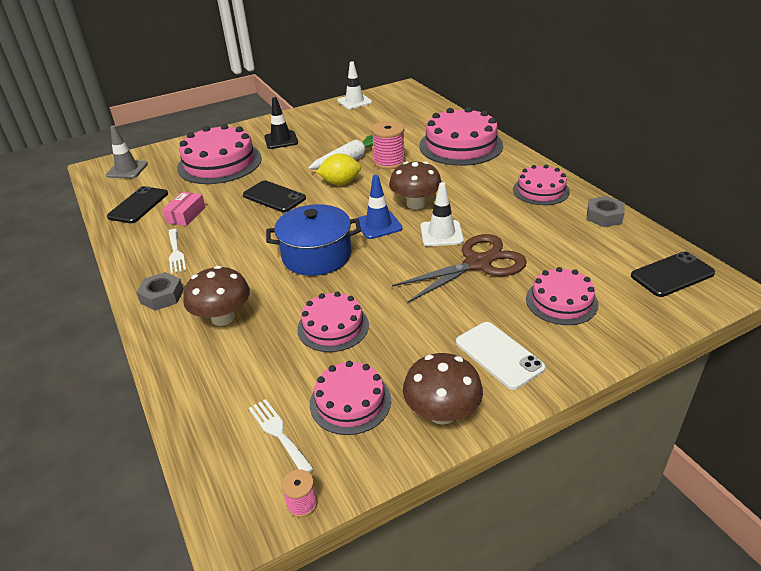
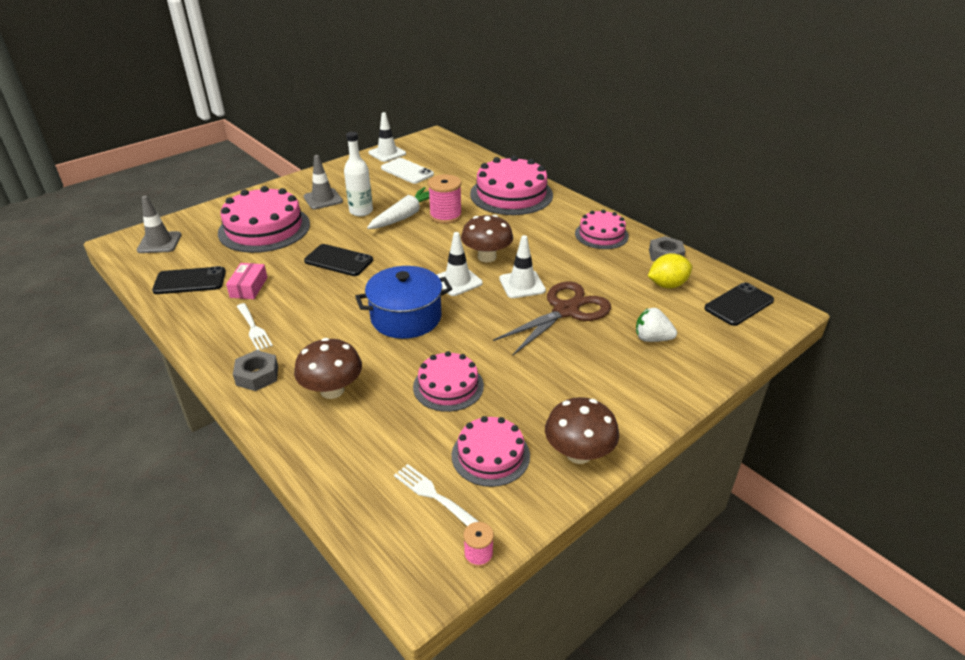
camera: 15 degrees left, 0 degrees up
black phone [107,186,168,223] -> black phone turned 75 degrees clockwise [152,266,226,294]
black traffic cone [264,97,298,149] -> grey traffic cone [304,155,343,209]
yellow lemon [317,154,361,185] -> yellow lemon moved to [648,253,692,289]
blue traffic cone [358,175,403,239] -> white traffic cone [437,232,483,296]
white phone [456,322,546,390] -> white phone moved to [381,158,434,184]
pink cake [526,267,599,325] -> white strawberry [636,308,677,342]
none -> white bottle [344,132,373,216]

